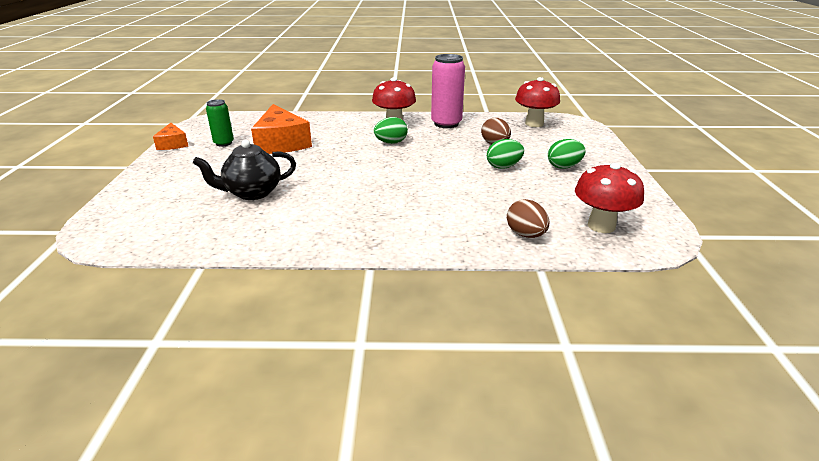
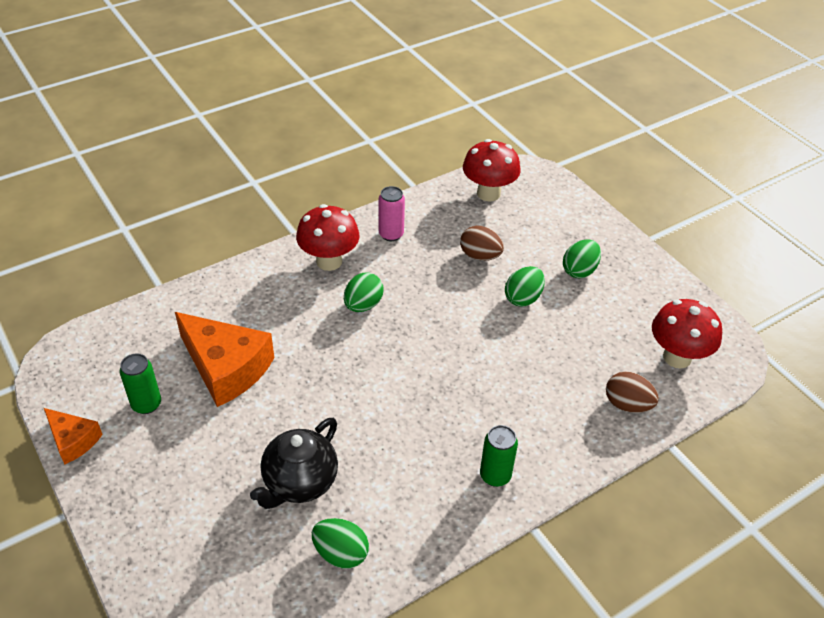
camera: 35 degrees left, 15 degrees up
pink can [431,54,465,128] -> pink can [379,186,405,241], size x0.59
none -> green egg [312,518,369,569]
none -> green can [480,425,518,487]

